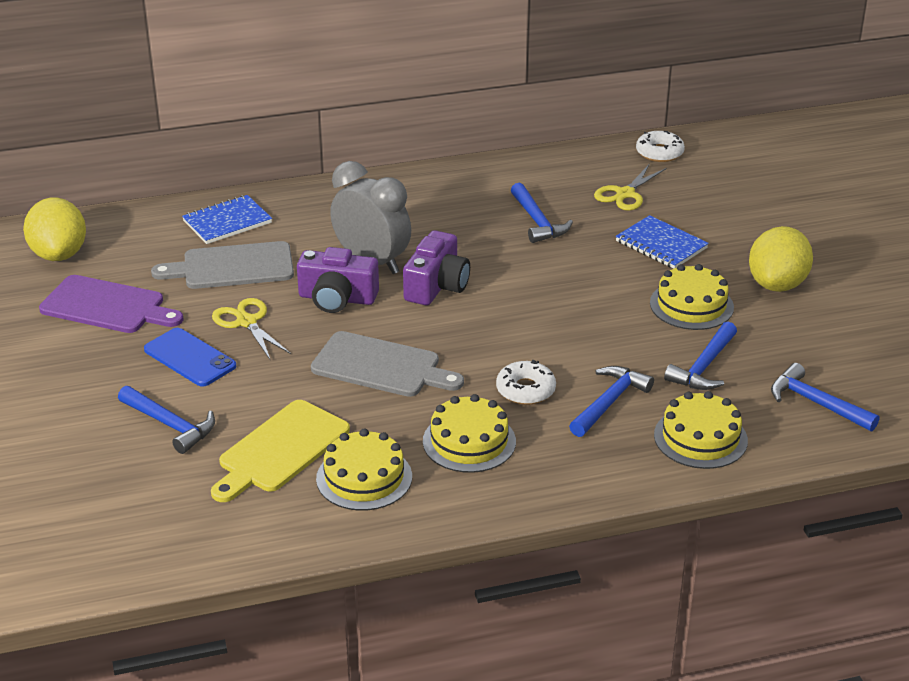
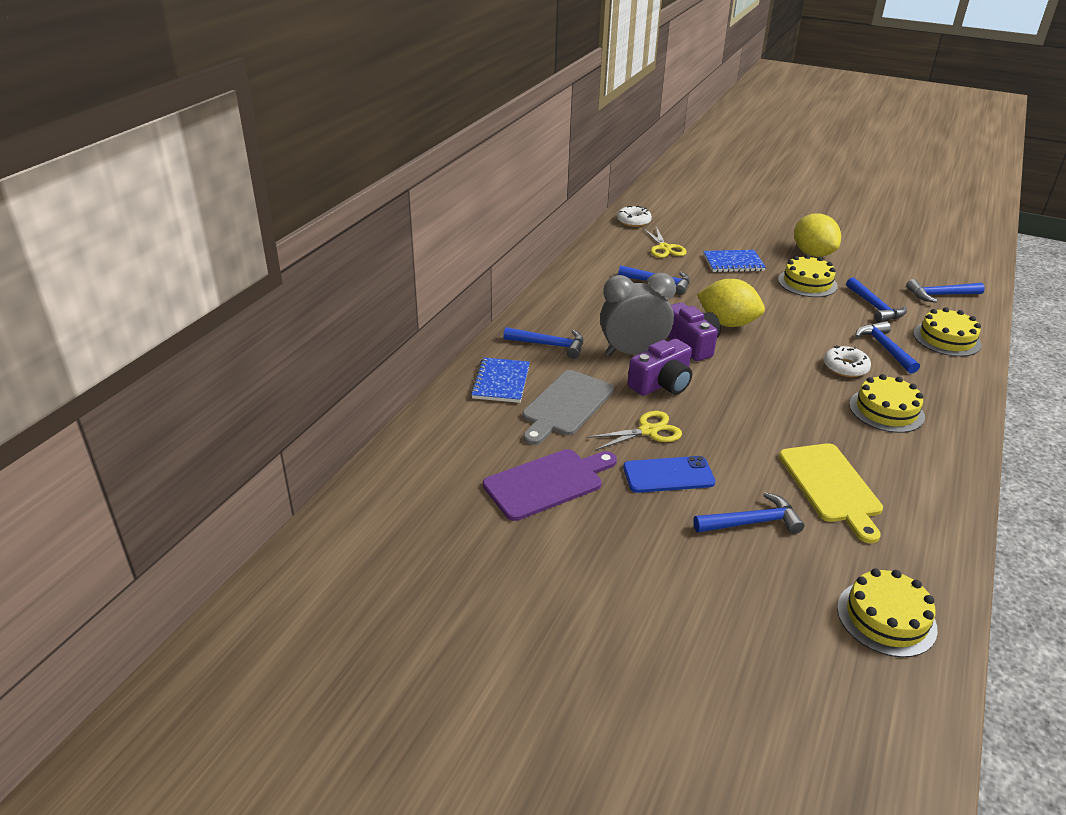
camera: 50 degrees left, 0 degrees up
yellow lemon [23,198,86,261] -> yellow lemon moved to [697,279,765,327]
yellow scissors [212,298,291,359] -> yellow scissors turned 150 degrees clockwise [586,411,682,450]
grey cutting board [311,331,464,397] -> none
yellow cake [316,429,412,511] -> yellow cake moved to [837,568,938,658]
none -> blue hammer [503,327,583,359]

